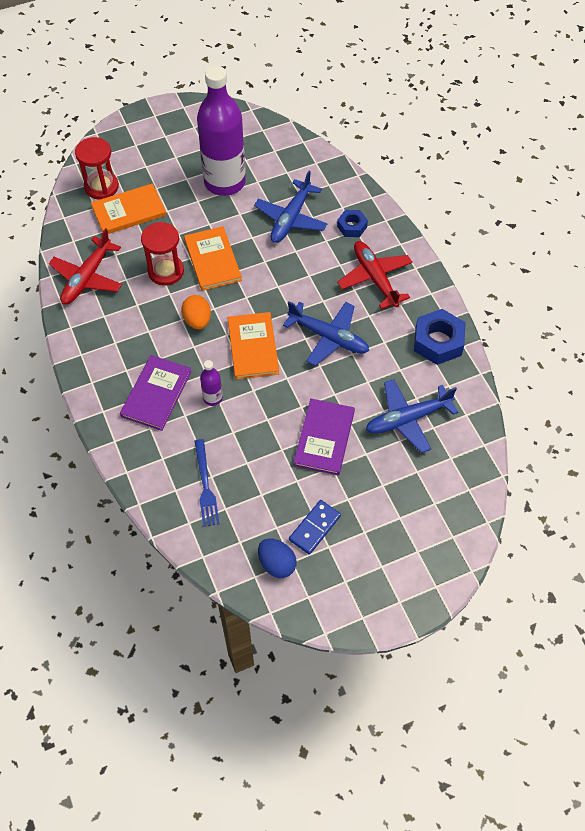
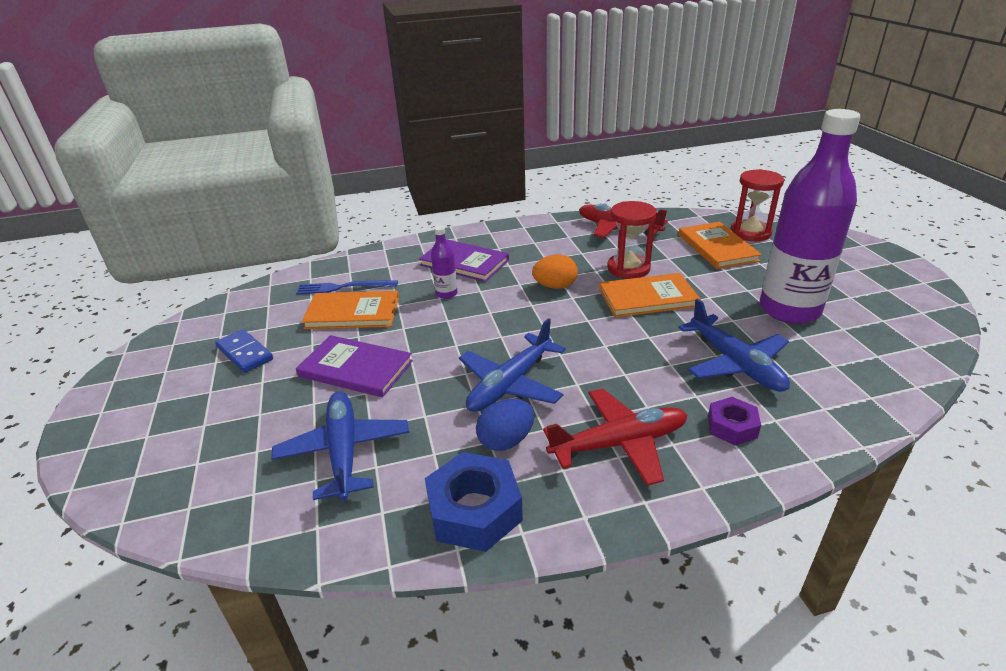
camera: 100 degrees right, 25 degrees down
orange book [227,312,279,380] -> orange book moved to [301,291,399,329]
blue plane [254,171,328,243] -> blue plane turned 150 degrees counterclockwise [679,298,790,392]
blue egg [258,538,297,578] -> blue egg moved to [476,399,535,451]
blue nut [337,210,368,237] -> purple nut [708,397,761,446]

